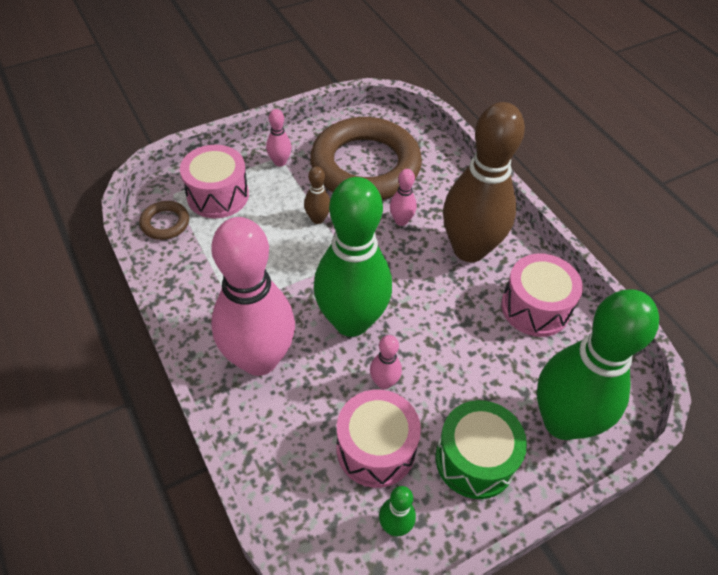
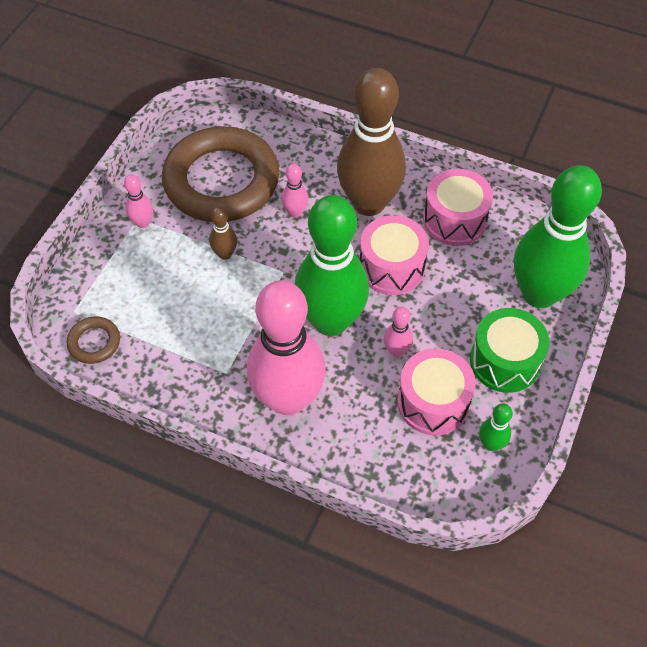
camera: 35 degrees left, 5 degrees up
pink drum [180,145,249,218] -> pink drum moved to [360,215,429,295]

